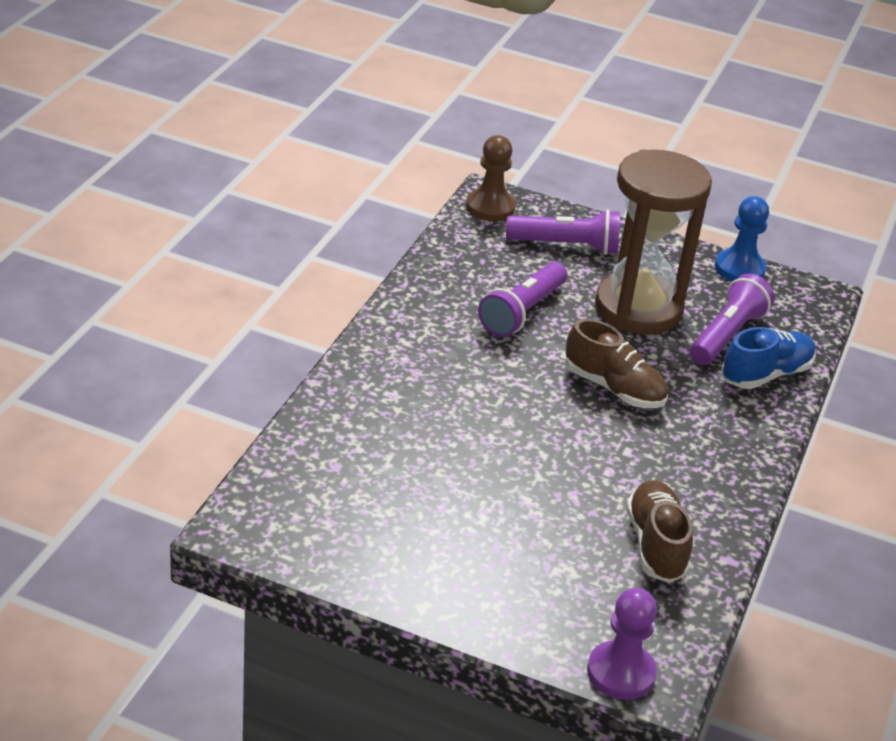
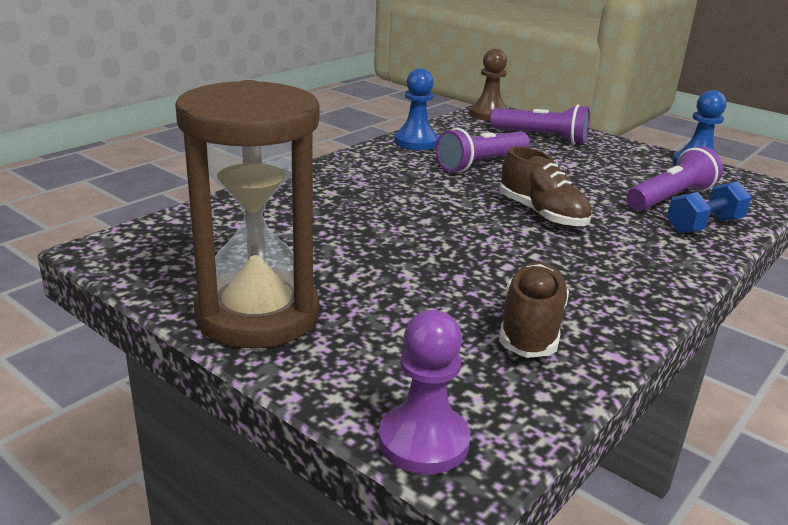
camera: 20 degrees right, 10 degrees down
brown hourglass [595,149,712,335] -> brown hourglass moved to [175,80,319,348]
blue shoe [721,327,816,389] -> blue dumbbell [667,181,752,234]
none -> blue pawn [394,68,439,150]

